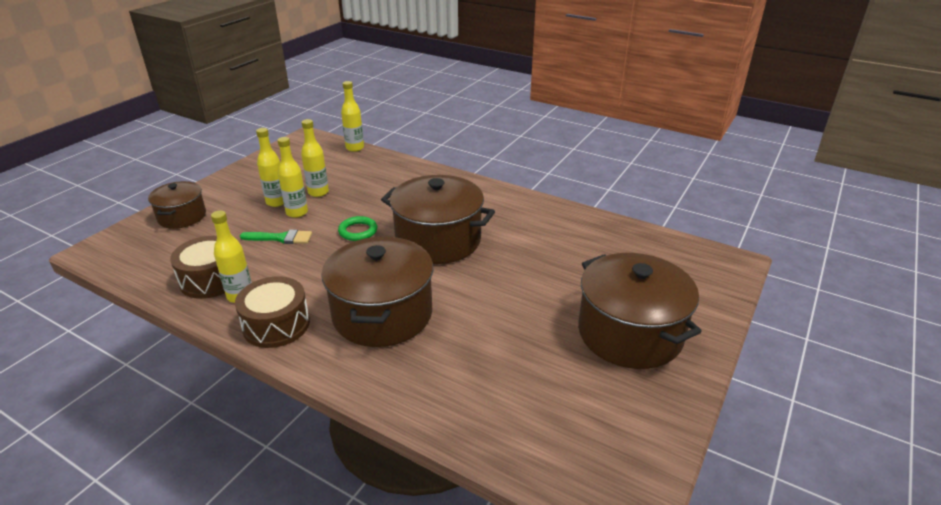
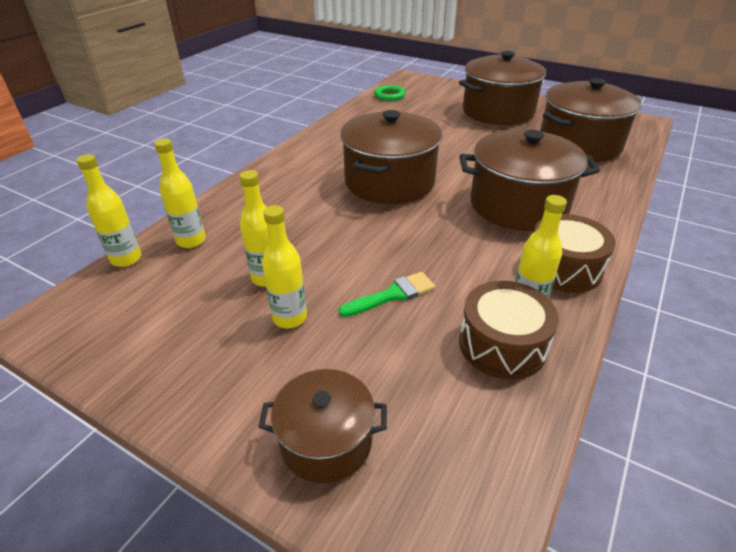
camera: 90 degrees left, 5 degrees up
green brush [240,229,312,244] -> green brush turned 60 degrees clockwise [339,272,435,317]
yellow bottle [277,137,308,218] -> yellow bottle moved to [154,139,206,248]
green ring [338,216,377,241] -> green ring moved to [374,85,406,101]
none -> brown pot [540,78,642,162]

